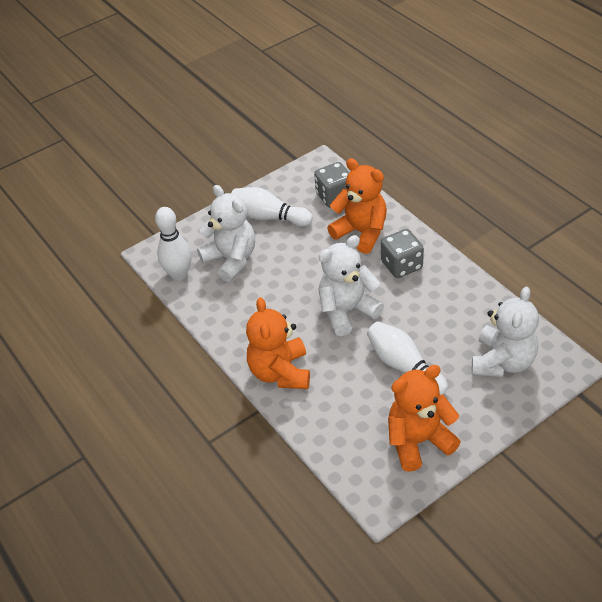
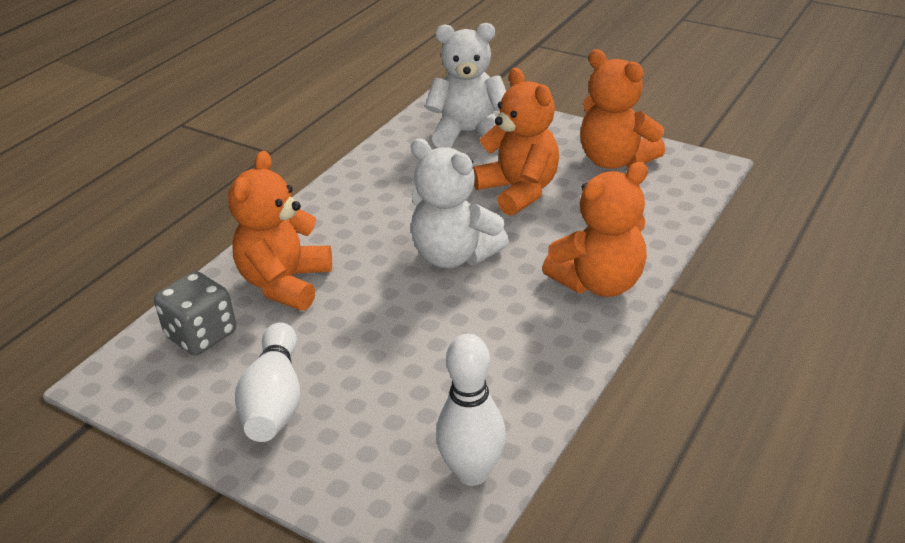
camera: 115 degrees left, 10 degrees down
white teddy bear [197,185,255,282] -> none
white bowling pin [367,321,448,395] -> orange teddy bear [473,68,559,216]
grey dice [381,229,424,278] -> none

